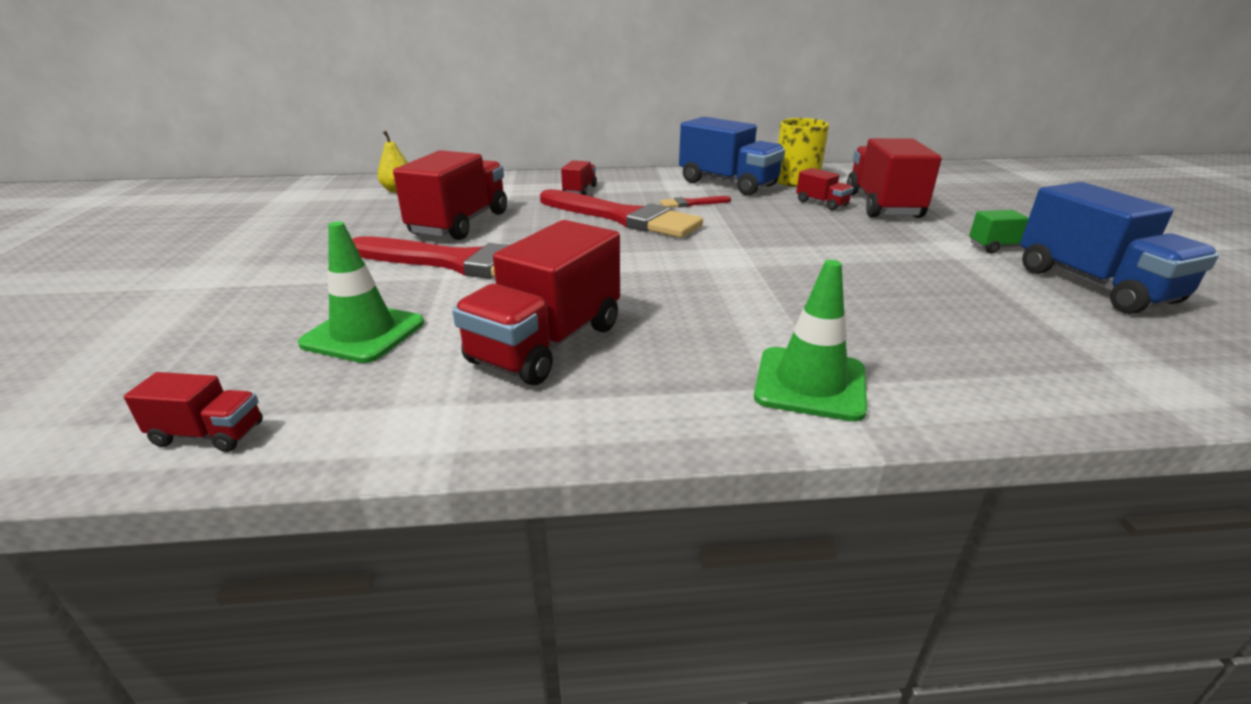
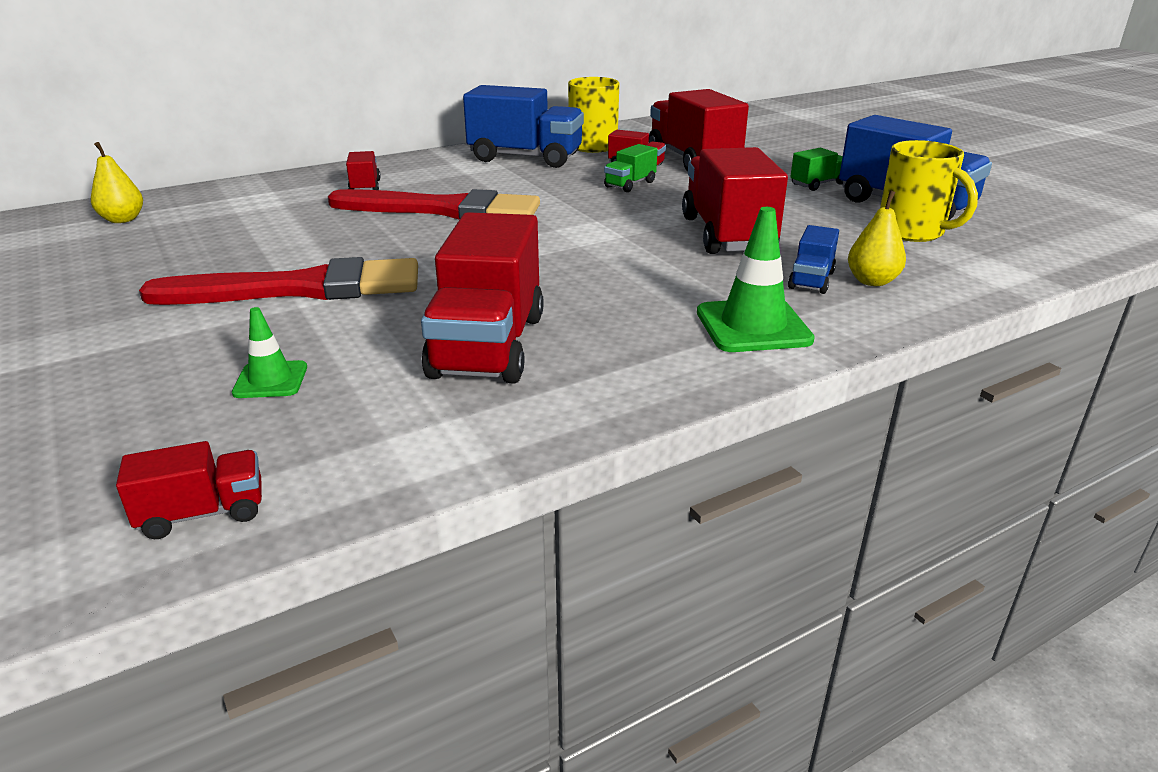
camera: 25 degrees left, 0 degrees up
green traffic cone [298,221,424,363] -> green traffic cone [232,307,307,398], size x0.58
red truck [393,150,507,240] -> red truck moved to [682,147,788,254]
red brush [660,196,731,208] -> none
none -> green truck [604,144,657,192]
none -> blue truck [788,225,839,294]
none -> yellow pear [848,191,906,286]
none -> yellow mug [880,140,978,242]

